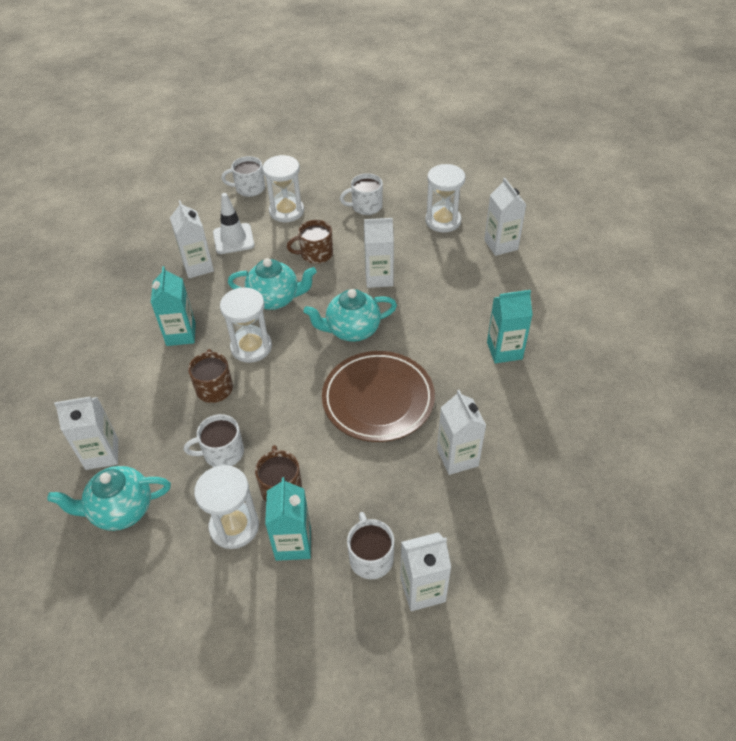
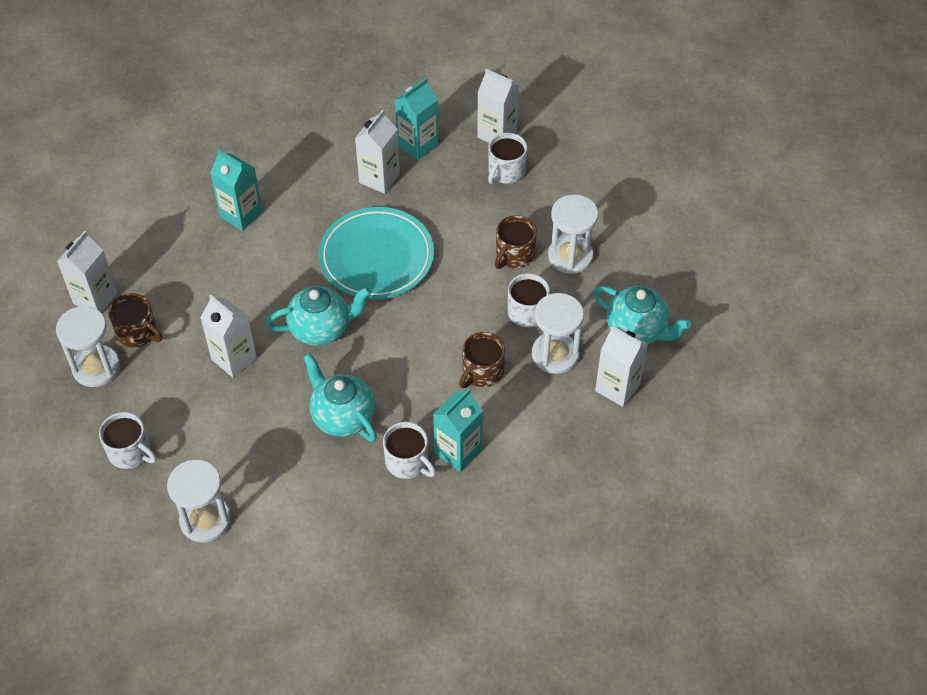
camera: 135 degrees left, 5 degrees up
white carton [170,200,214,278] -> none
white traffic cone [213,193,255,254] -> none
white hourglass [220,287,272,363] -> white hourglass moved to [532,293,584,374]
white mug [221,156,265,197] -> white mug moved to [383,422,436,479]
turquoise carton [265,477,311,561] -> turquoise carton moved to [395,78,439,160]
brown mug [287,220,333,264] -> brown mug moved to [108,293,162,348]
turquoise teapot [304,289,397,342] -> turquoise teapot turned 45 degrees counterclockwise [266,286,371,346]
brown plate [322,351,435,442] -> turquoise plate [318,207,434,299]

